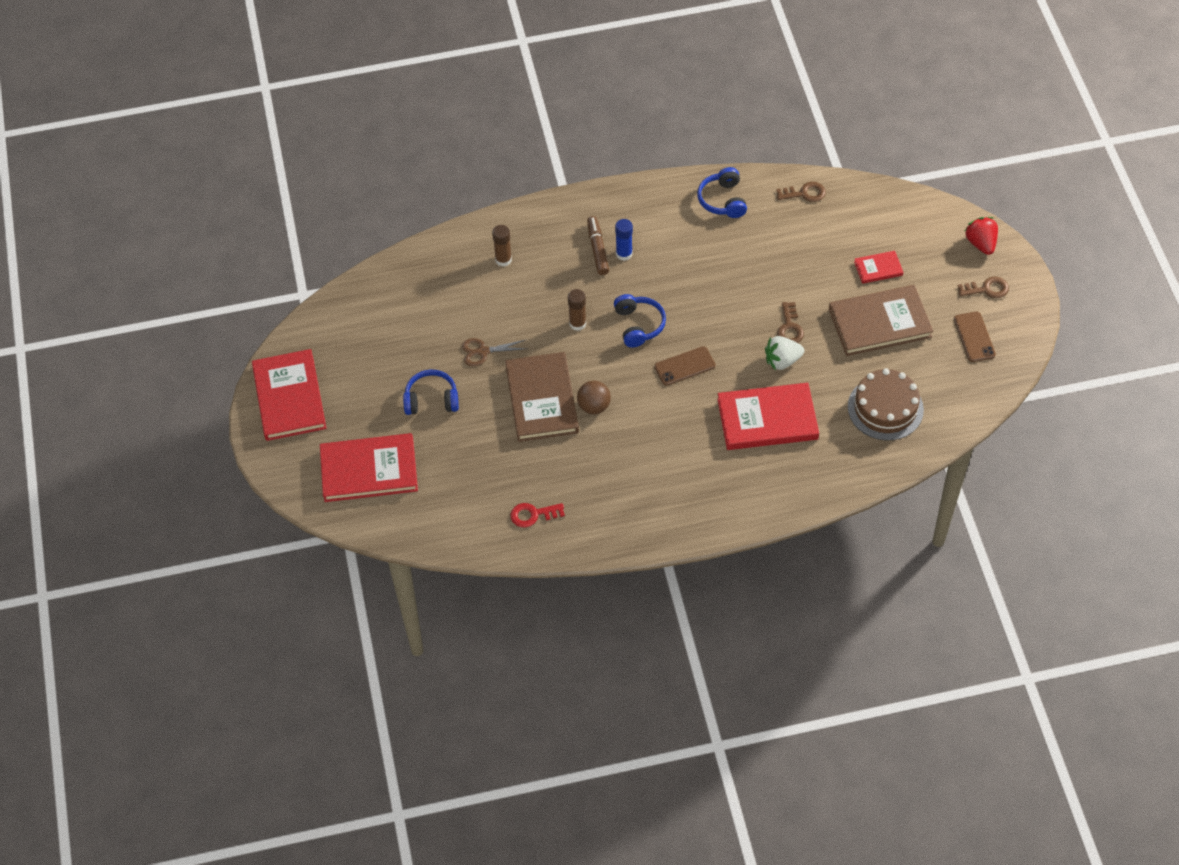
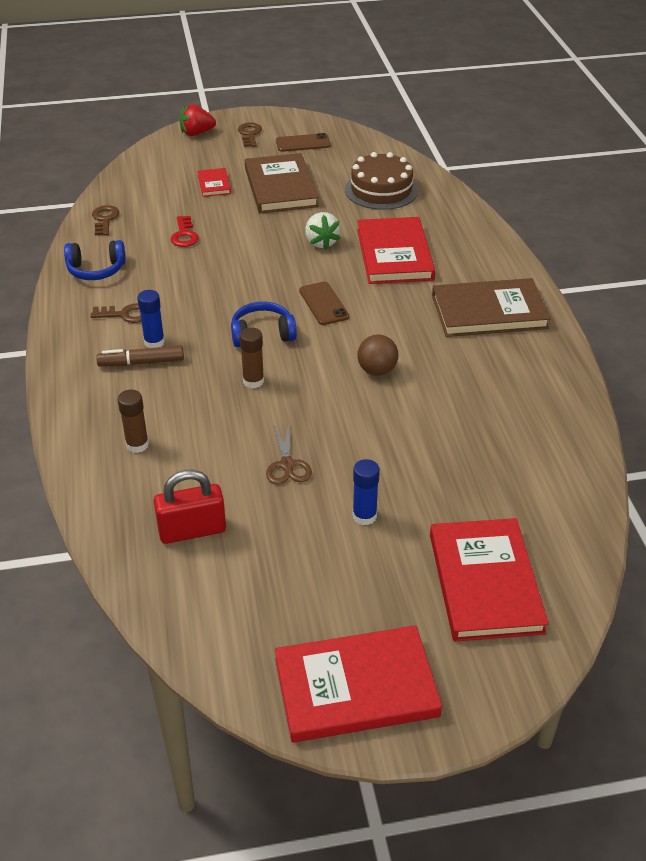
camera: 90 degrees left, 15 degrees down
blue headphones [403,370,459,415] -> blue glue stick [353,459,380,525]
brown book [505,352,579,442] -> brown book moved to [432,278,551,337]
red key [510,503,565,527] -> red key moved to [171,216,199,247]
brown key [777,302,804,343] -> brown key moved to [91,303,142,323]
none -> red padlock [154,470,226,544]

